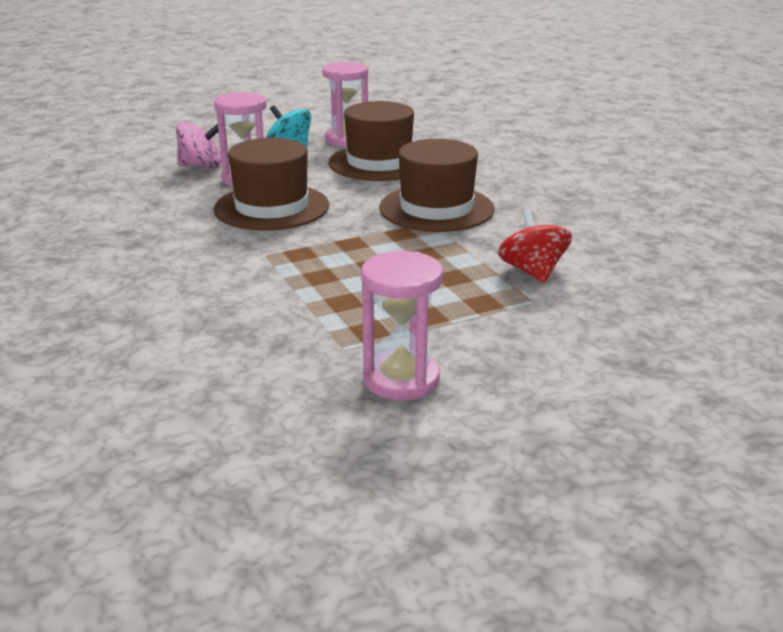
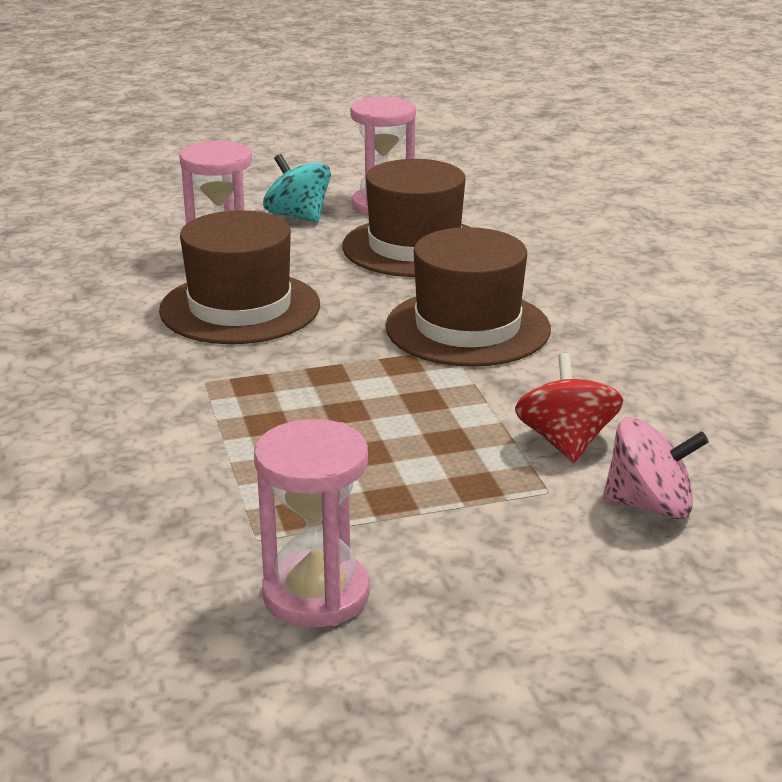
camera: 10 degrees right, 0 degrees up
pink spinning top [176,121,221,168] -> pink spinning top moved to [603,417,709,519]

